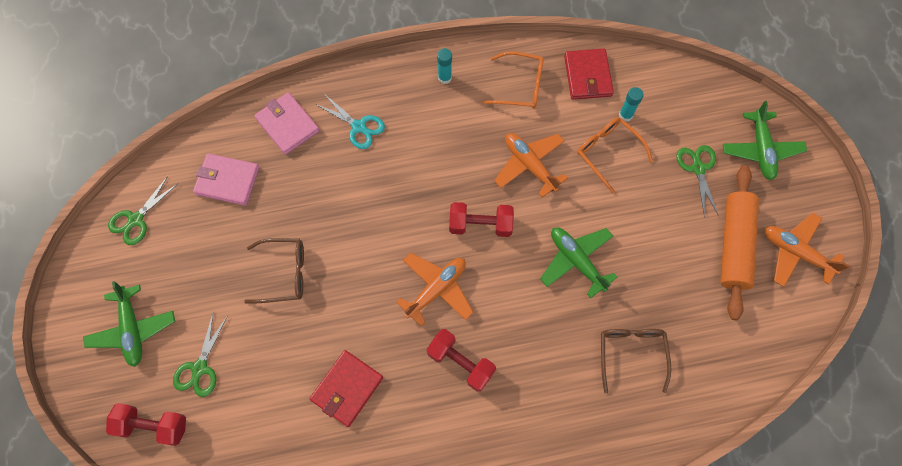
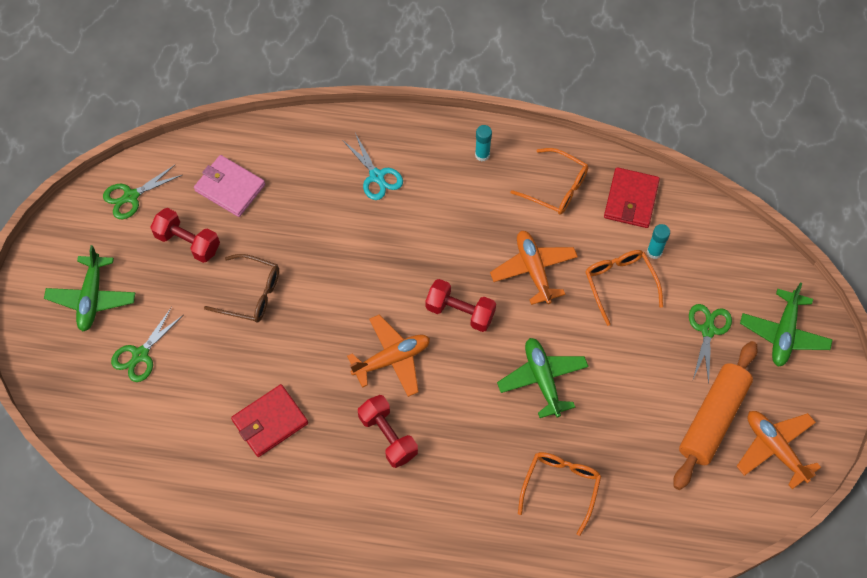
camera: 20 degrees right, 5 degrees down
red dumbbell [106,403,186,446] -> red dumbbell moved to [150,208,220,263]
pink wallet [254,92,319,155] -> none
brown glasses [601,329,671,393] -> orange glasses [518,452,601,536]

